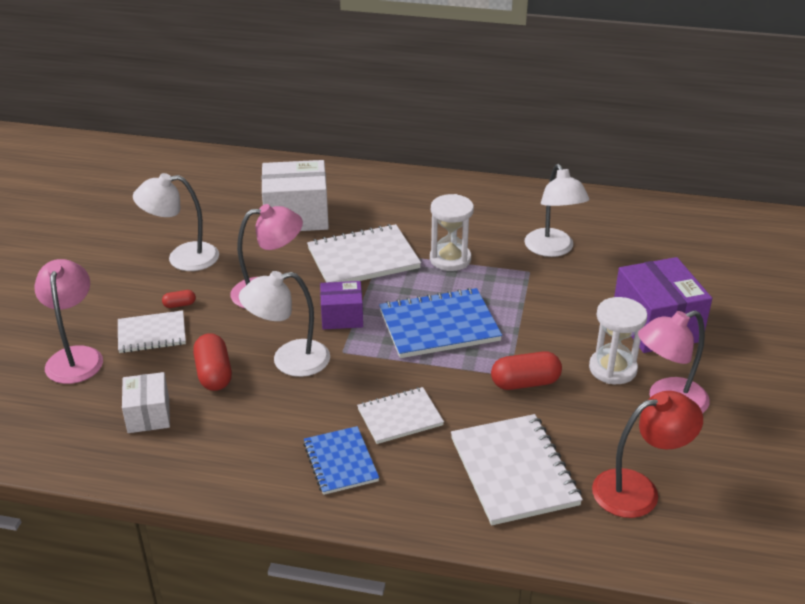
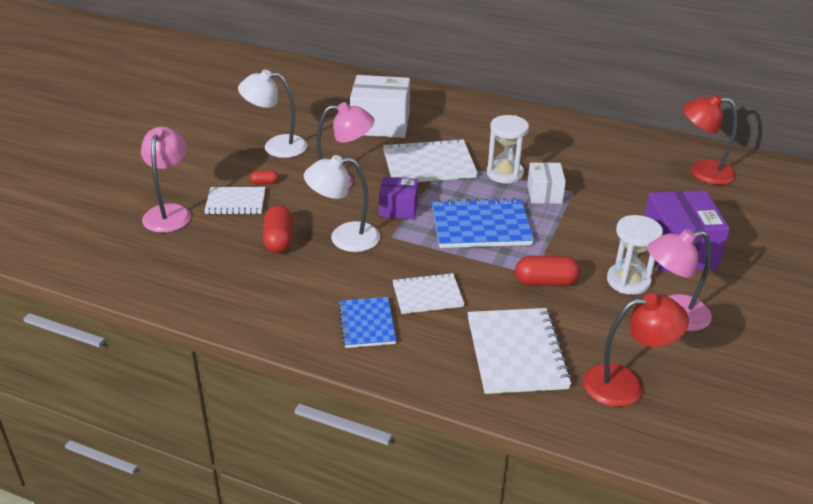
camera: 10 degrees right, 0 degrees up
white box [122,372,170,433] -> white box moved to [527,162,566,204]
white lamp [525,164,590,257] -> none
none -> red lamp [683,94,737,185]

